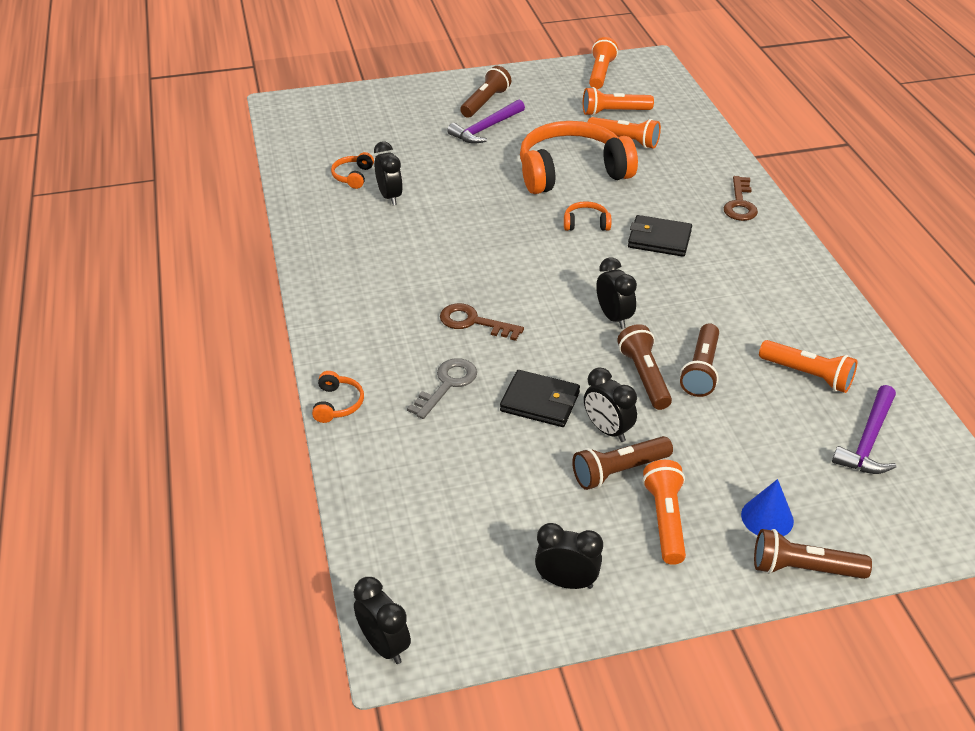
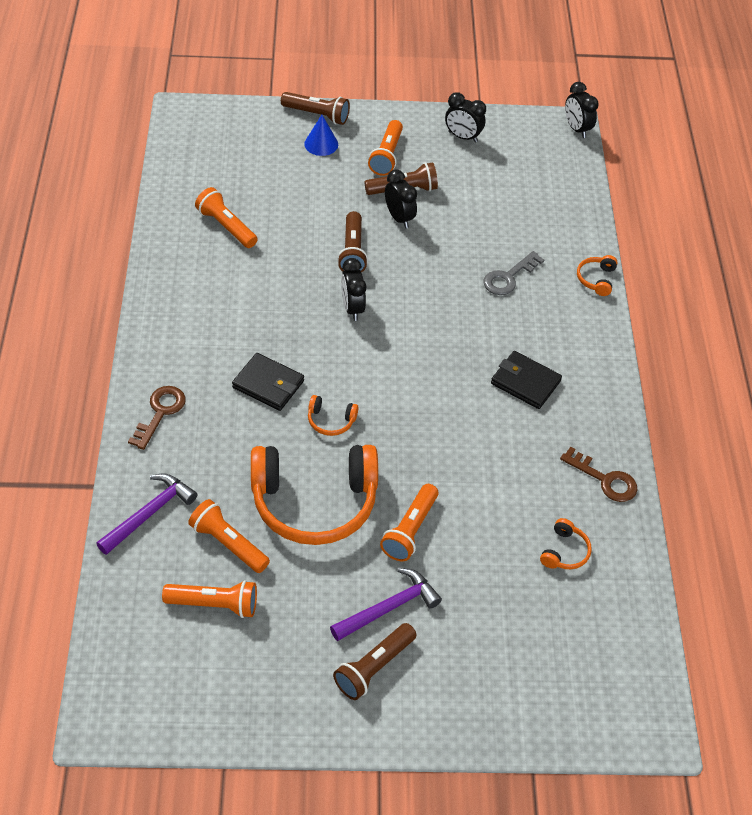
camera: 170 degrees left, 10 degrees up
black clock [374,142,403,205] -> none
brown key [440,303,524,341] -> brown key moved to [560,447,637,502]
black wallet [500,370,580,427] -> black wallet moved to [491,351,562,409]
orange flashlight [589,37,618,89] -> orange flashlight moved to [380,484,438,561]
brown flashlight [680,323,719,397] -> none
purple hammer [832,385,896,474] -> purple hammer moved to [96,474,197,555]

